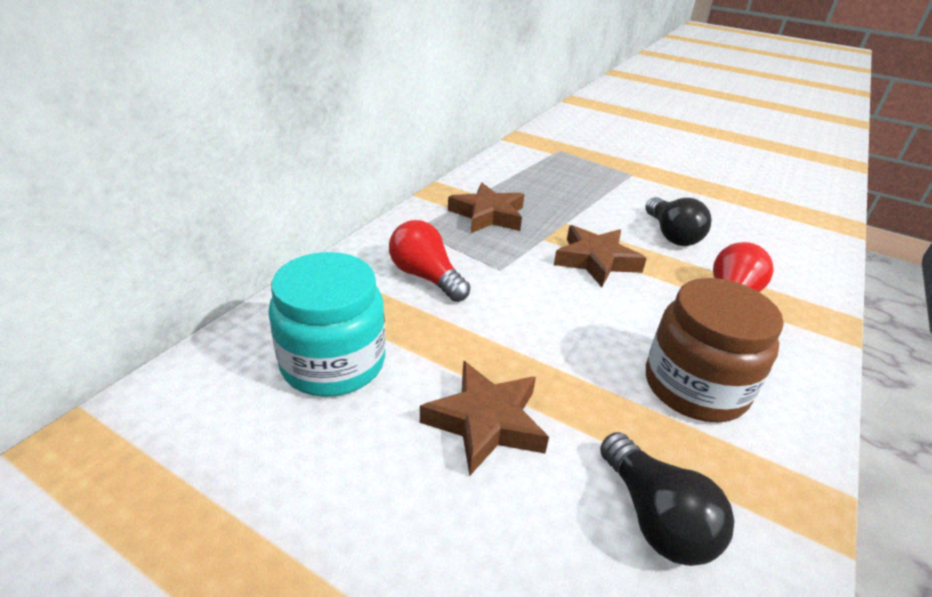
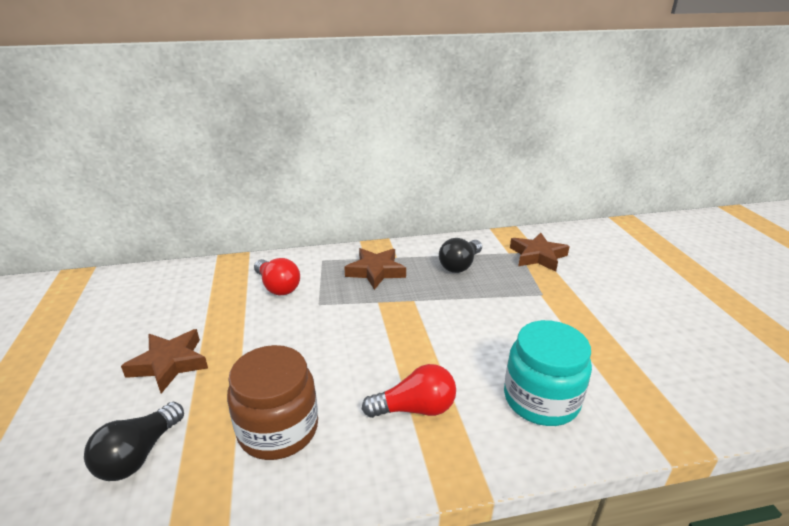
camera: 50 degrees right, 5 degrees down
turquoise jar [268,252,386,397] -> turquoise jar moved to [504,320,592,426]
red light bulb [389,220,470,302] -> red light bulb turned 135 degrees clockwise [254,258,300,295]
brown star [554,225,647,287] -> brown star moved to [510,233,570,272]
black light bulb [646,197,711,246] -> black light bulb moved to [439,238,482,273]

